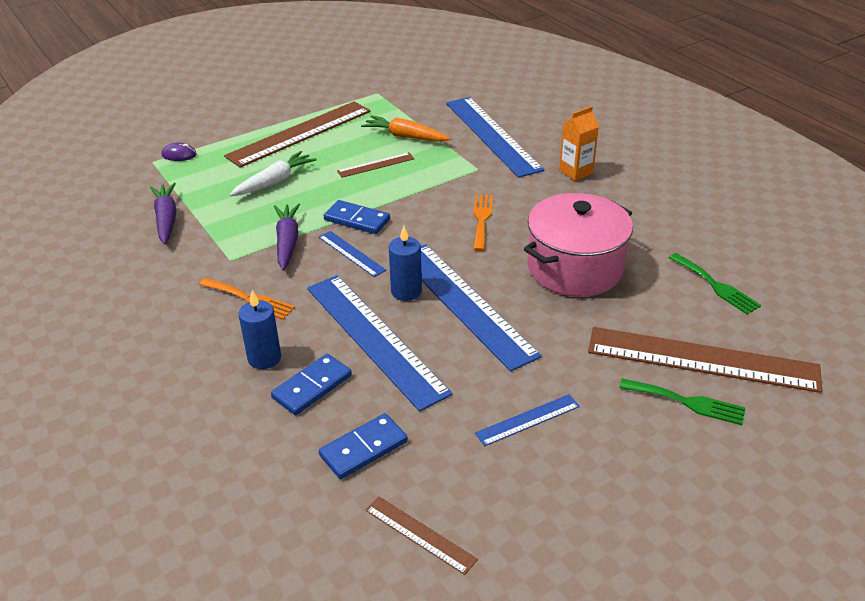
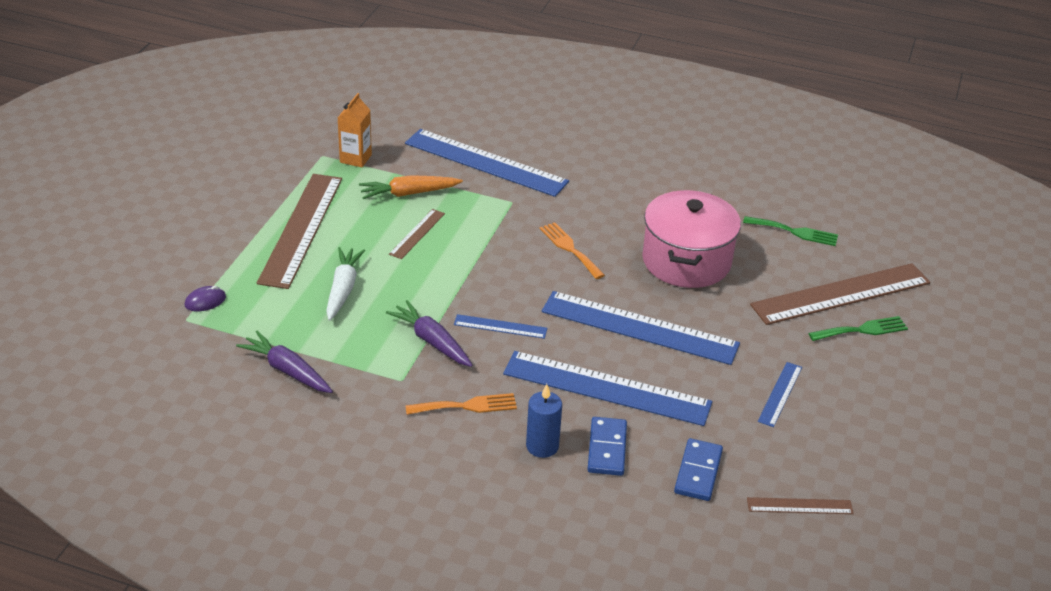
camera: 40 degrees left, 0 degrees up
blue domino [324,200,390,234] -> none
blue candle [389,226,422,301] -> none
orange carton [559,106,599,181] -> orange carton moved to [338,93,372,168]

